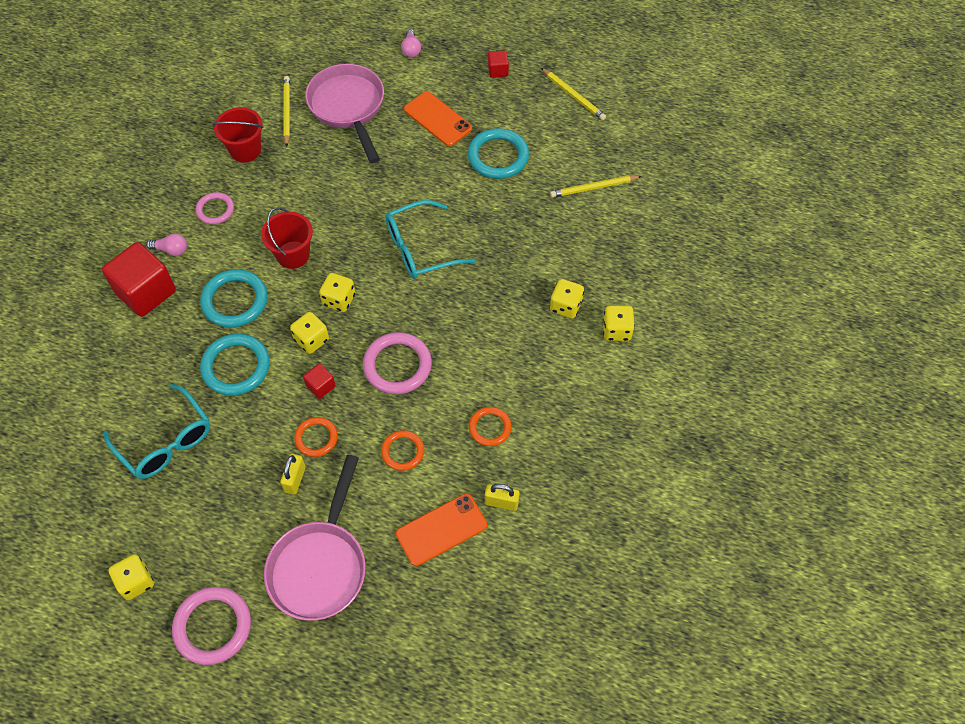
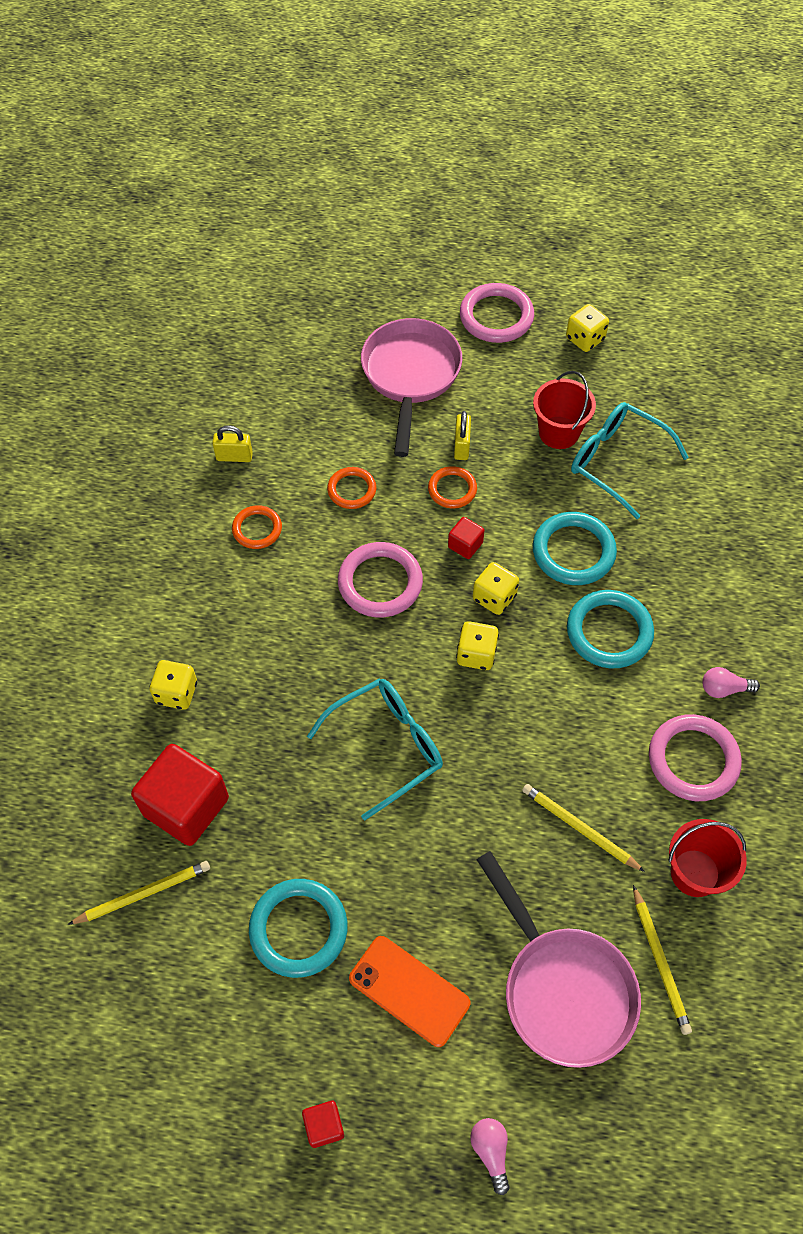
camera: 170 degrees right, 0 degrees up
red cube [102,242,176,317] -> red cube moved to [131,744,229,846]
pink ring [196,192,234,224] -> pink ring [649,714,742,801], size x1.66
red bucket [261,207,313,269] -> red bucket moved to [533,371,596,449]
orange phone [396,493,487,566] -> none
yellow pencil [541,68,606,120] -> yellow pencil moved to [522,784,645,872]
yellow dice [603,305,635,341] -> none

